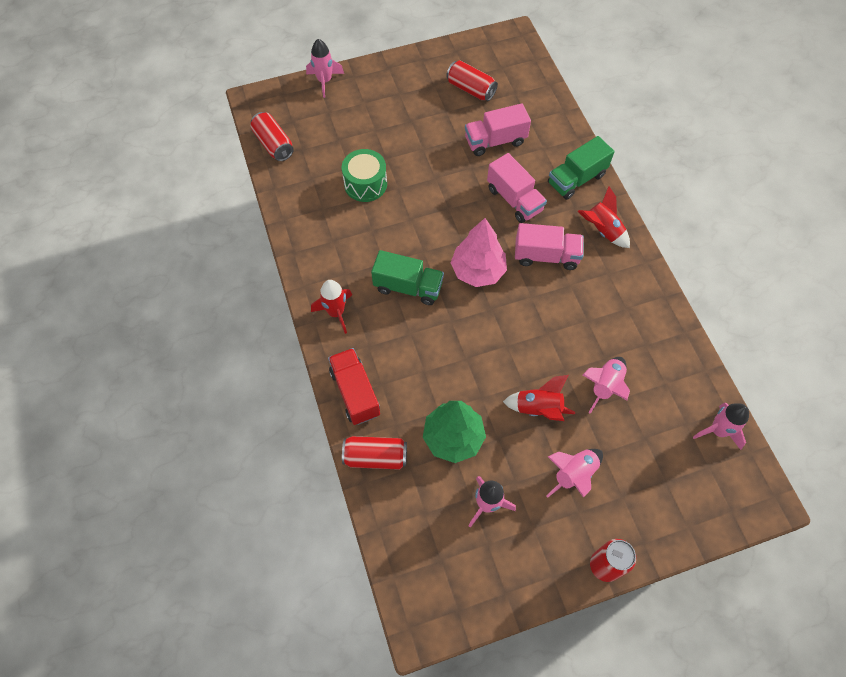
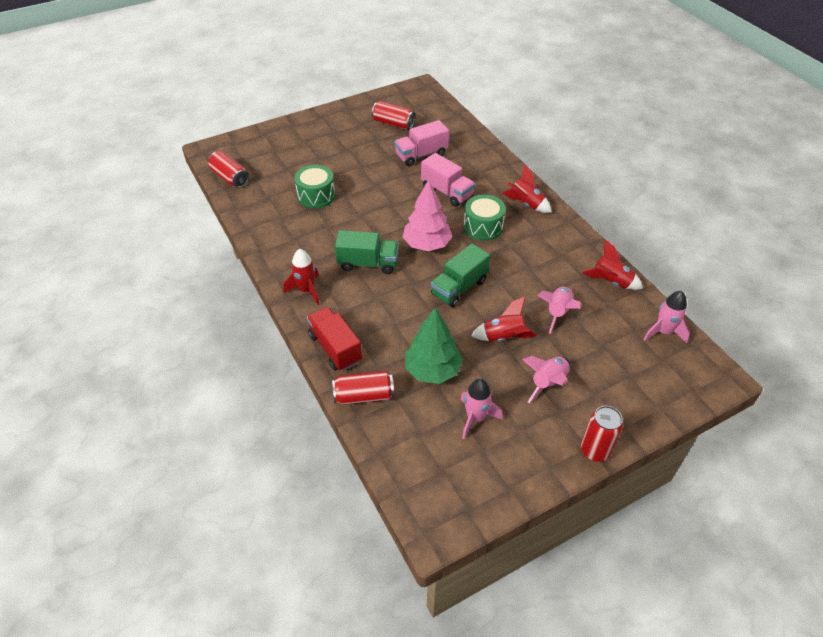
camera: 10 degrees left, 15 degrees down
pink rocket [306,39,344,98] -> none
pink truck [515,223,584,270] -> green drum [464,195,506,241]
green truck [548,136,614,200] -> green truck moved to [431,243,490,307]
none -> red rocket [581,239,643,290]

